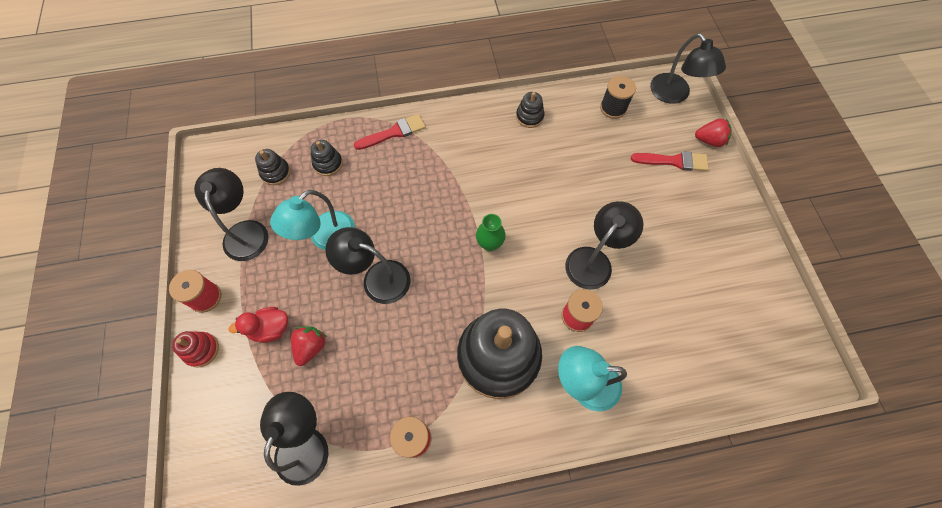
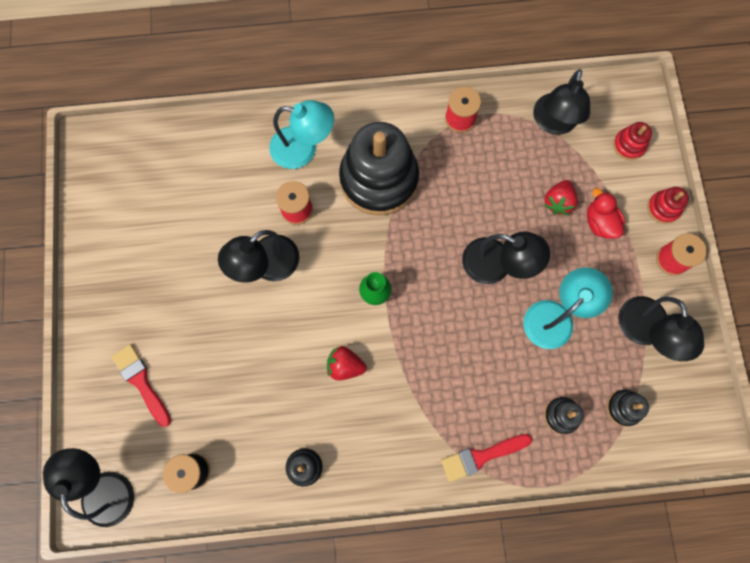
camera: 175 degrees left, 10 degrees up
red duck [228,307,288,343] -> red duck turned 105 degrees counterclockwise [587,188,625,239]
red brush [631,151,709,171] -> red brush turned 45 degrees clockwise [112,344,171,427]
red strawberry [695,118,732,147] -> red strawberry moved to [327,346,367,381]
none -> red stacking toy [613,122,652,160]

